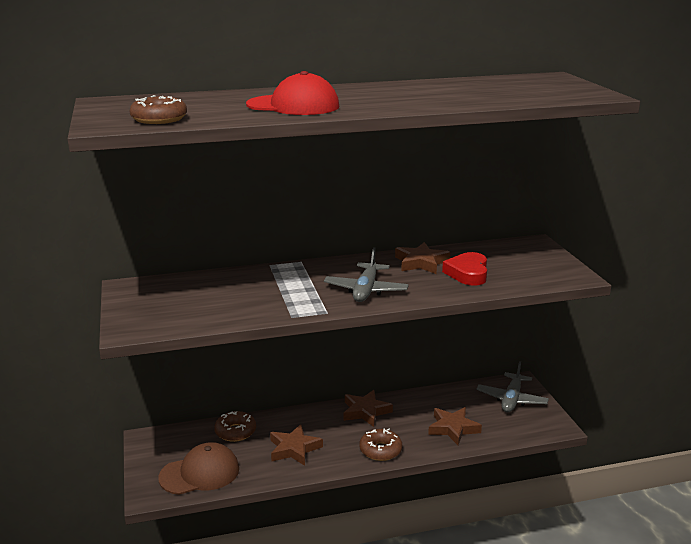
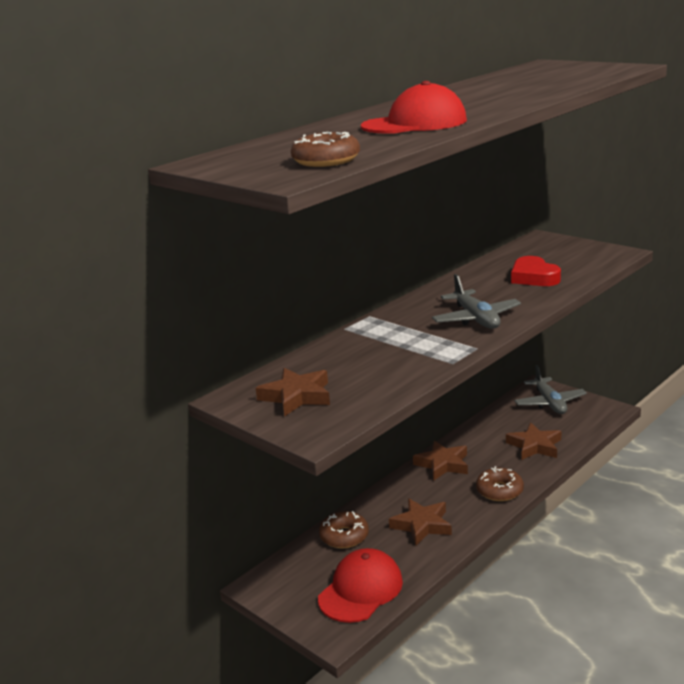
camera: 30 degrees left, 0 degrees up
brown cap [158,442,239,495] -> red cap [318,548,403,623]
brown star [395,242,450,274] -> brown star moved to [256,368,330,416]

